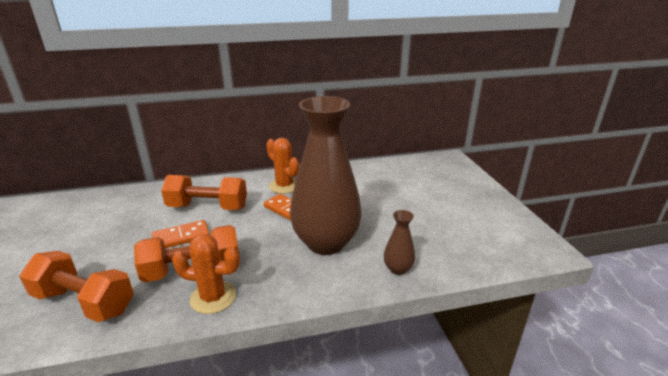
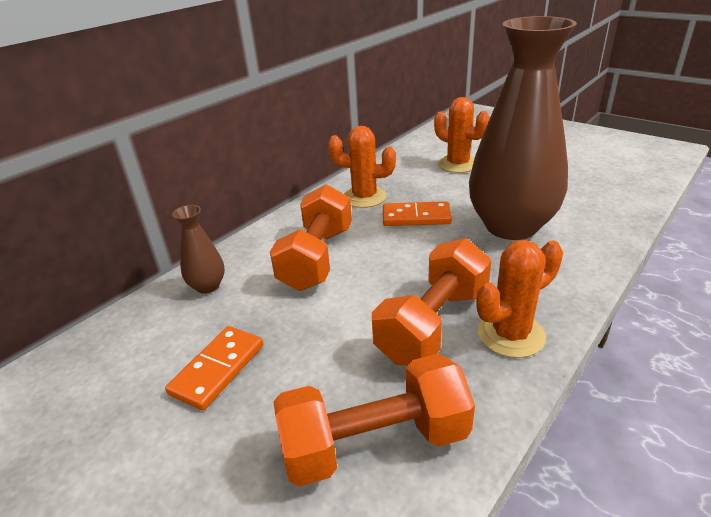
camera: 35 degrees left, 5 degrees up
orange domino [152,220,210,248] -> orange domino moved to [165,326,263,410]
orange dumbbell [161,175,247,210] -> orange dumbbell turned 45 degrees counterclockwise [270,184,352,291]
brown vase [384,210,415,275] -> brown vase moved to [172,205,225,294]
none -> orange cactus [434,97,490,173]

